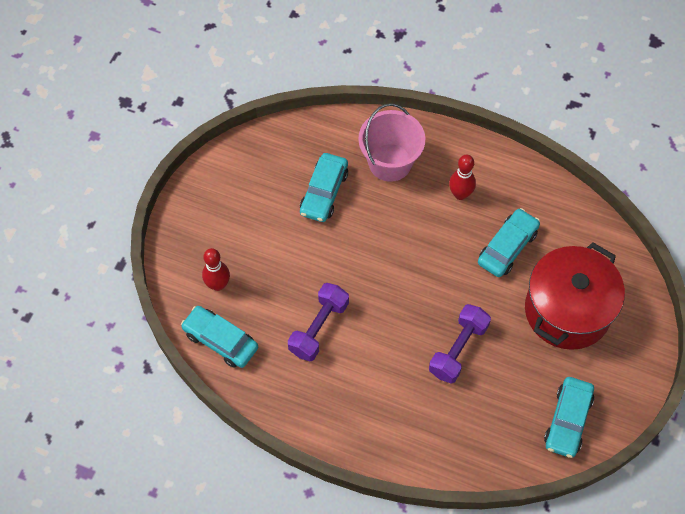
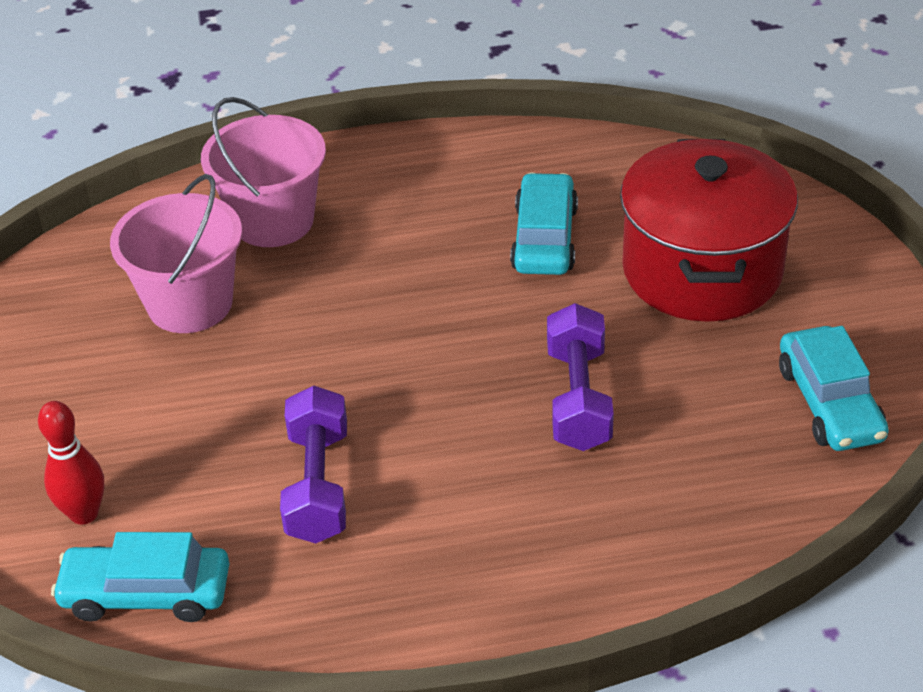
camera: 30 degrees left, 20 degrees down
turquoise car [300,153,348,222] -> pink bucket [110,174,242,333]
red bowling pin [449,155,476,200] -> none

